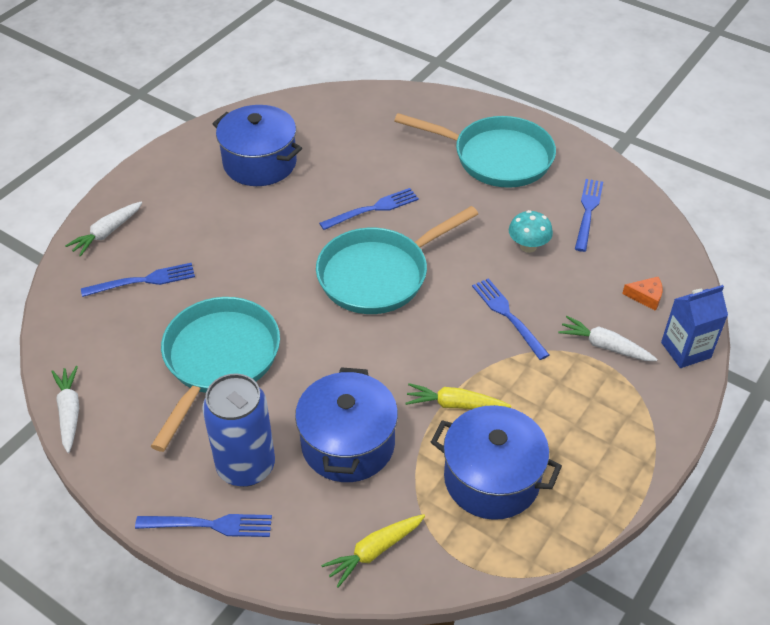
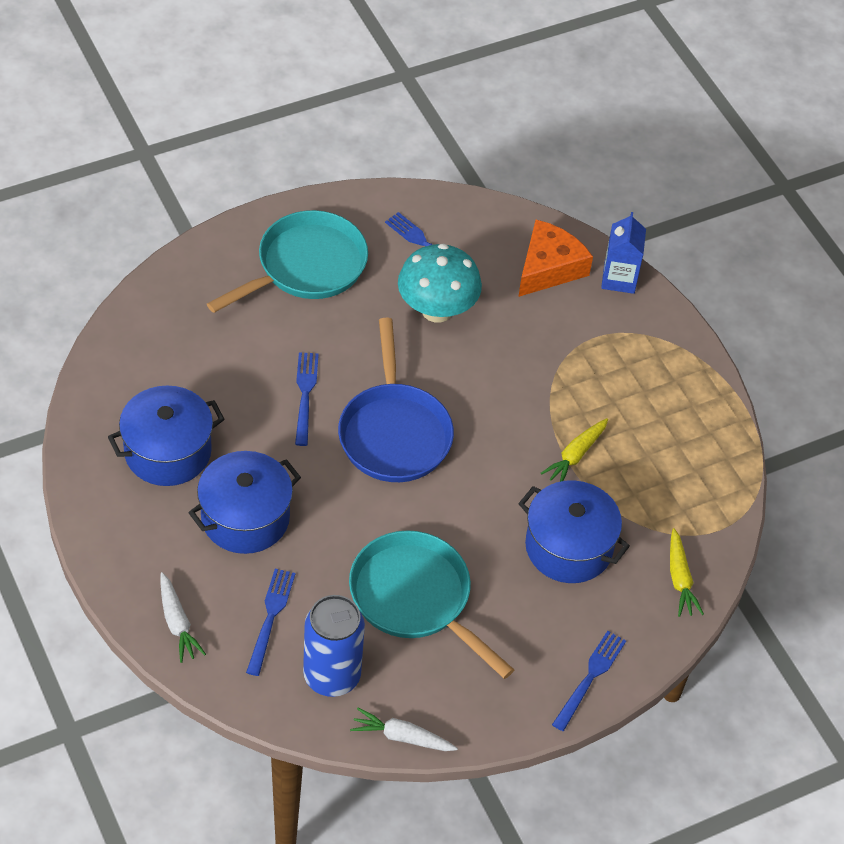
camera: 65 degrees left, 5 degrees up
blue can [202,374,275,487] -> blue can moved to [303,595,365,697]
turquoise pan [316,206,478,314] -> blue pan [338,318,454,482]
blue pot [431,405,562,520] -> blue pot moved to [188,451,301,554]
blue fork [472,278,550,360] -> none
turquoise mushroom [509,210,553,253] -> turquoise mushroom [398,243,482,322], size x1.86
white carrot [558,316,658,361] -> none
orange cheese [622,277,662,311] -> orange cheese [518,220,593,297], size x2.19

